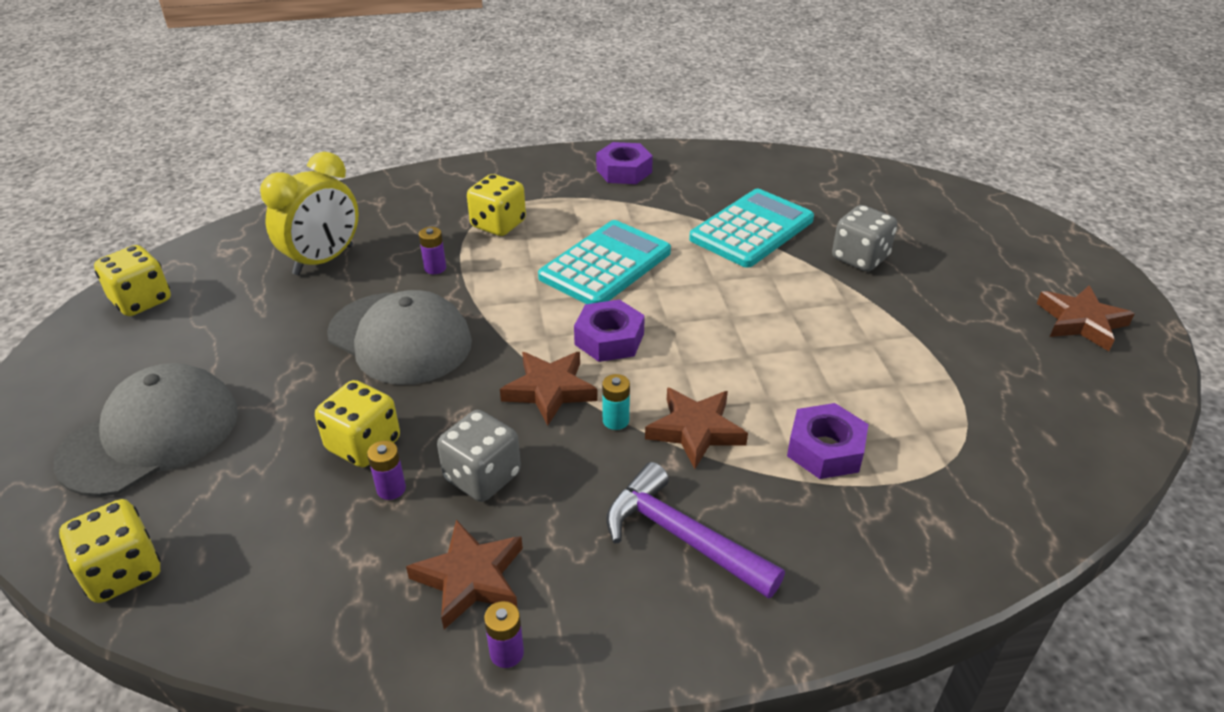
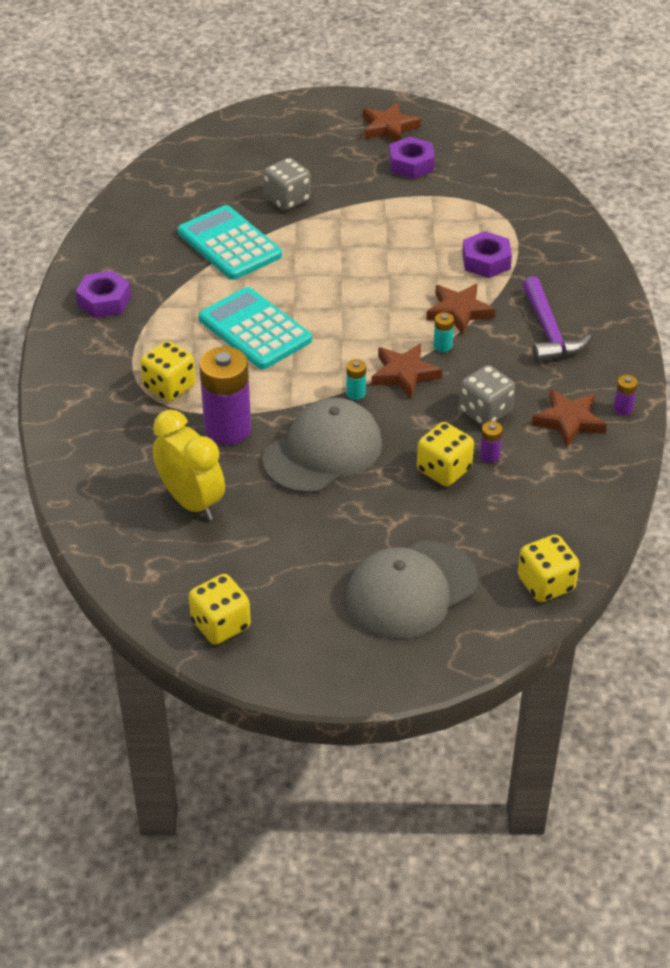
camera: 80 degrees left, 5 degrees up
grey cap [53,363,238,497] -> grey cap turned 90 degrees counterclockwise [346,541,478,639]
purple battery [419,227,446,274] -> purple battery [199,347,251,445], size x2.35
purple nut [574,299,645,362] -> purple nut moved to [389,137,435,179]
purple hammer [606,462,785,599] -> purple hammer turned 60 degrees counterclockwise [522,276,591,362]
none -> turquoise battery [346,359,366,400]

